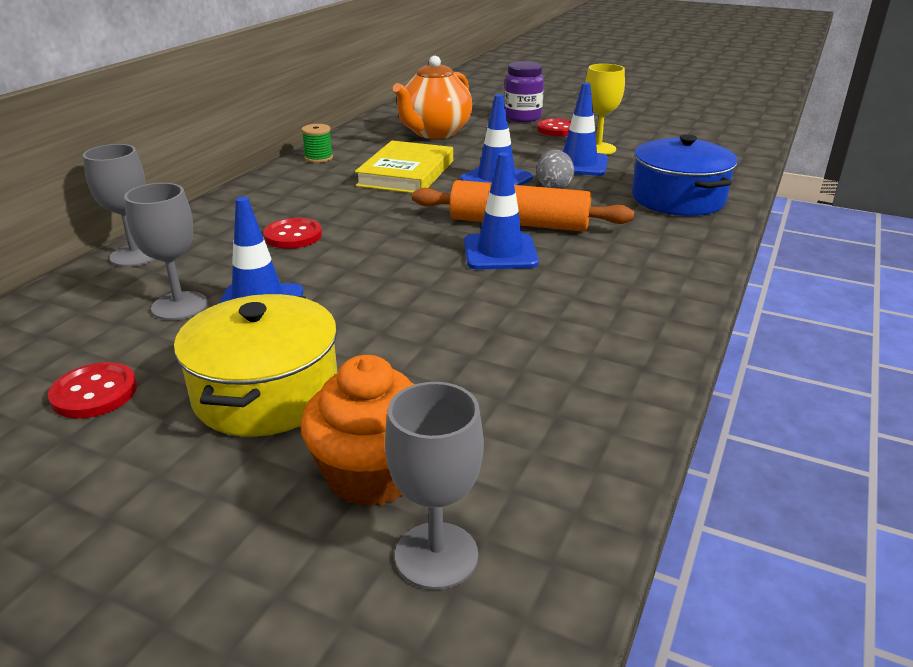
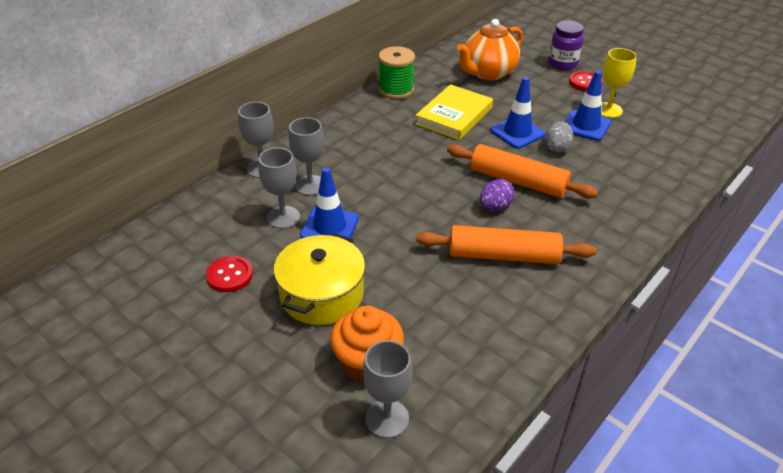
camera: 15 degrees right, 10 degrees up
red button [263,218,322,249] -> none
green spool [301,124,333,163] -> green spool [379,46,415,99], size x1.73
blue traffic cone [464,152,539,269] -> purple egg [480,179,515,211]
blue pot [632,134,738,216] -> none
none -> grey goblet [289,117,324,196]
none -> orange rolling pin [416,225,596,264]

